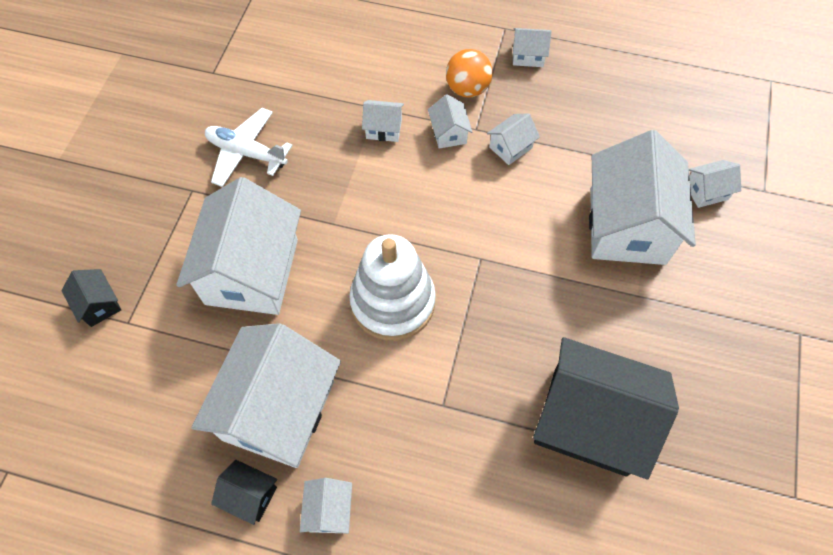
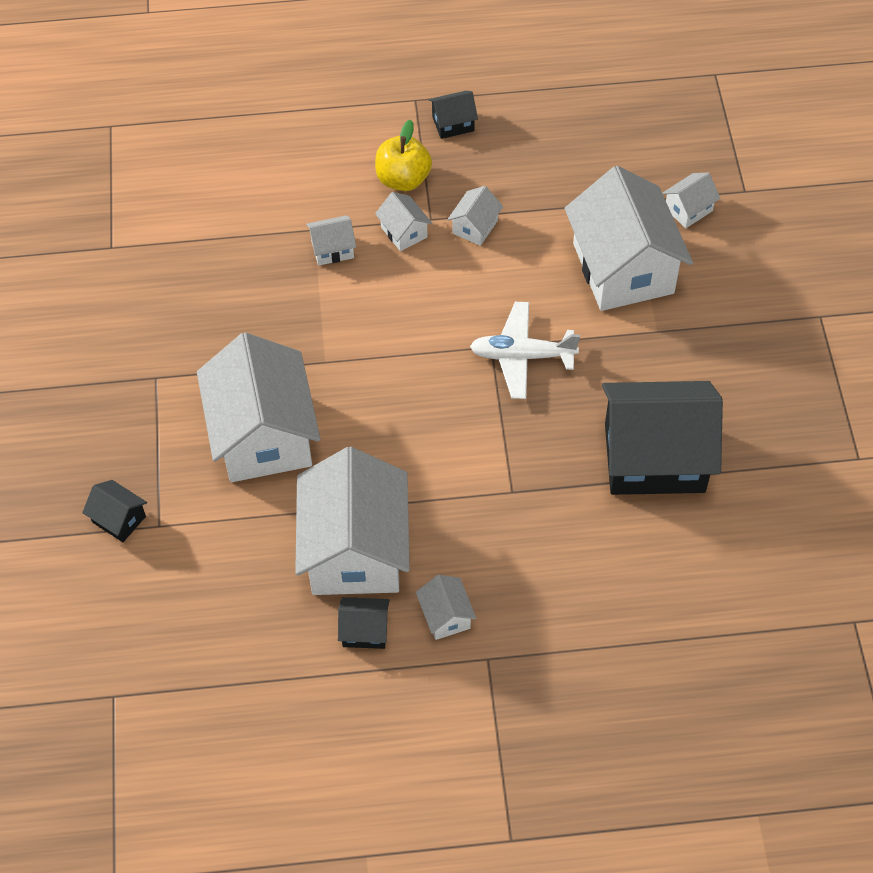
camera: 20 degrees left, 5 degrees down
white plane [205,108,293,187] -> white plane moved to [470,302,580,399]
white stacking toy [349,234,436,341] -> none
orange ball [446,49,493,97] -> yellow apple [375,120,432,191]
white house [513,28,551,67] -> black house [429,91,478,139]

